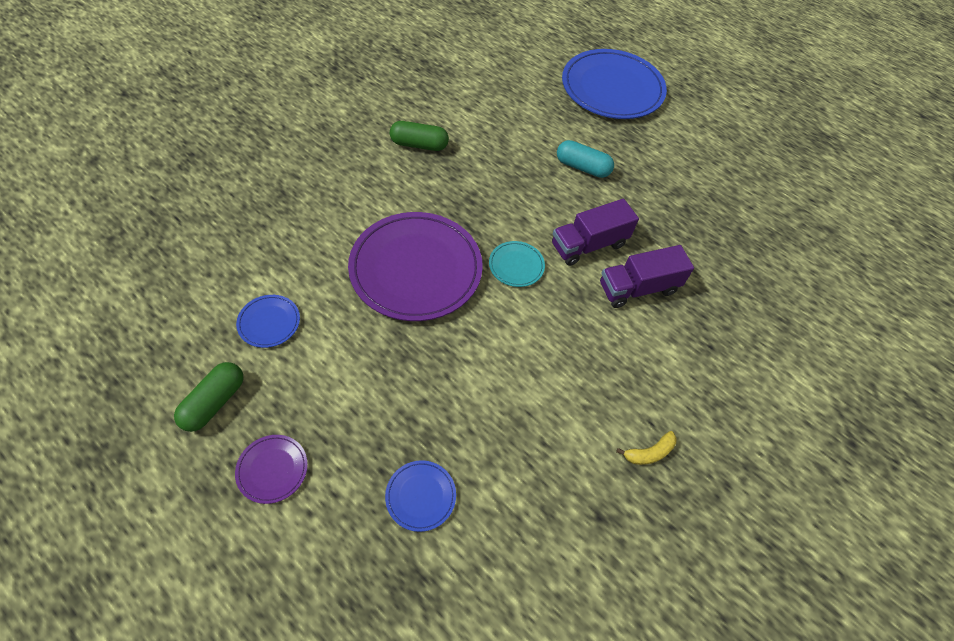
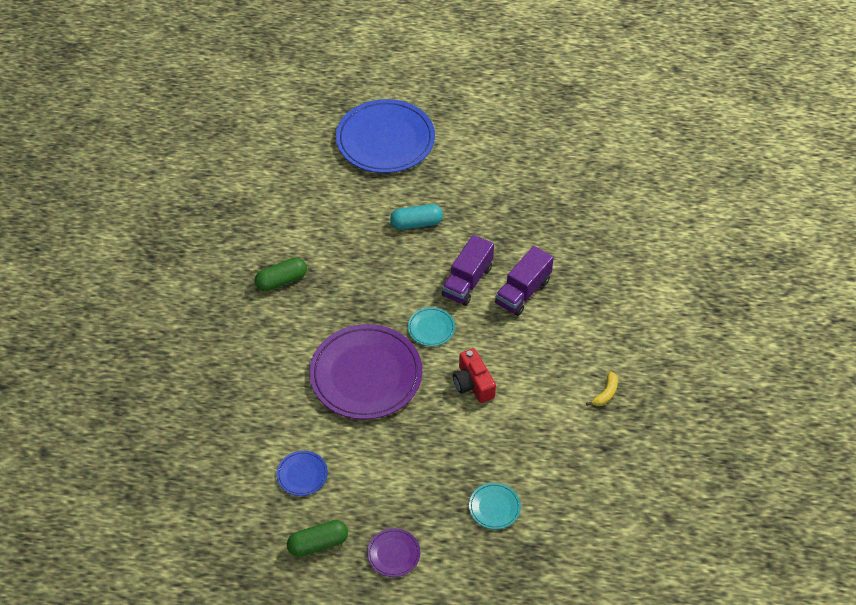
camera: 30 degrees left, 5 degrees down
green capsule [174,362,244,432] -> green capsule turned 75 degrees clockwise [287,520,348,557]
blue plate [385,460,456,532] -> turquoise plate [469,483,521,530]
none -> red camera [453,348,496,403]

